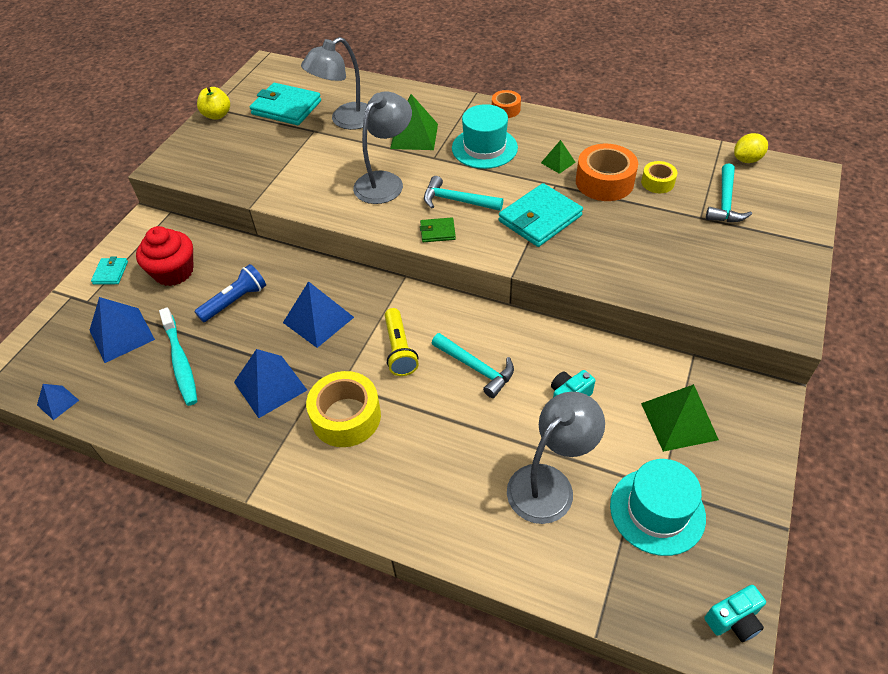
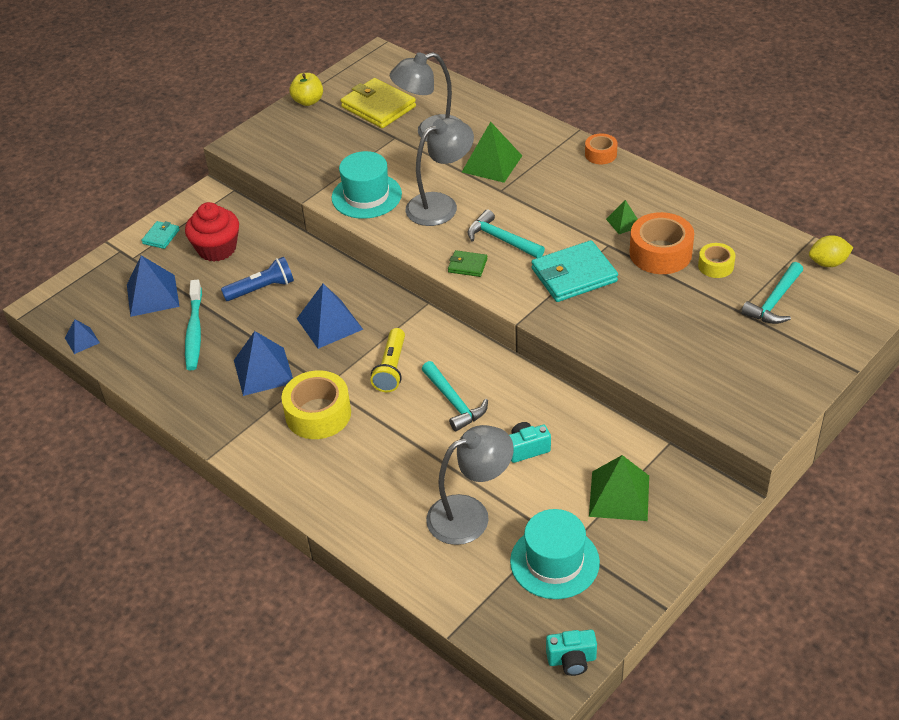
camera: 20 degrees right, 5 degrees down
turquoise wallet [250,83,321,125] -> yellow wallet [341,78,416,128]
turquoise hat [452,104,518,169] -> turquoise hat moved to [332,151,402,219]

